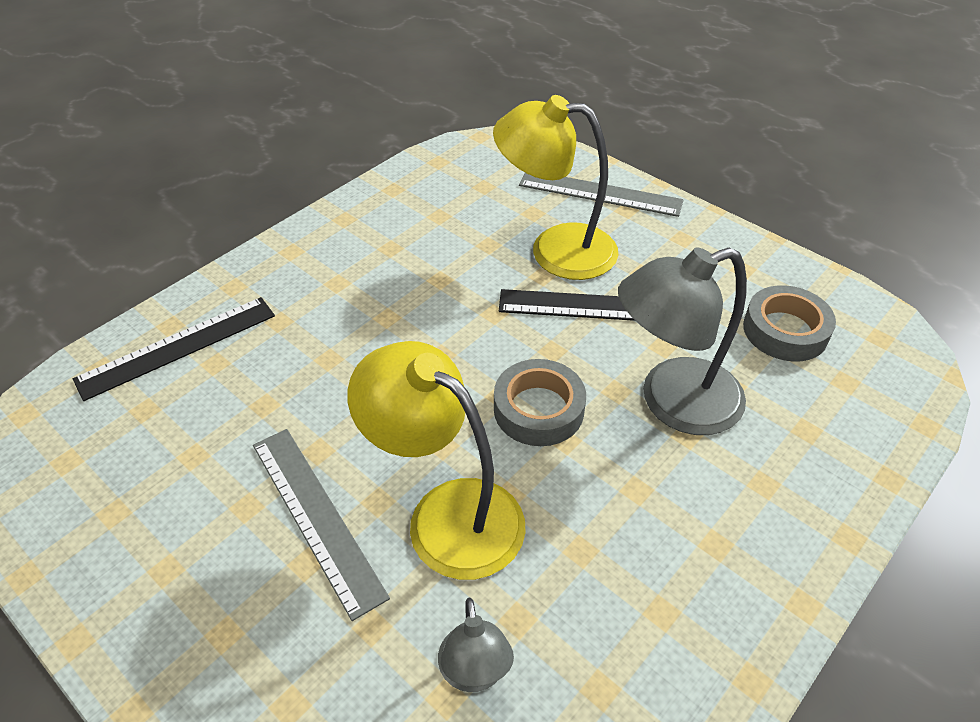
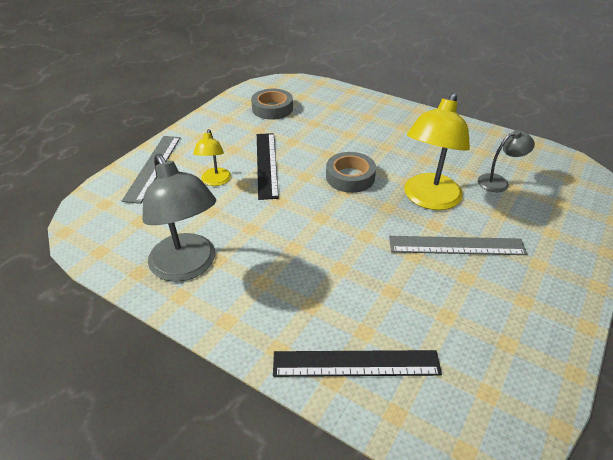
camera: 100 degrees left, 5 degrees down
black ruler [73,297,275,401] -> black ruler turned 45 degrees counterclockwise [273,350,442,377]
grey ruler [253,429,390,621] -> grey ruler turned 45 degrees clockwise [389,236,528,255]
yellow lamp [493,95,618,280] -> yellow lamp [193,129,231,186], size x0.53
grey lamp [618,248,747,435] -> grey lamp moved to [142,154,216,282]

